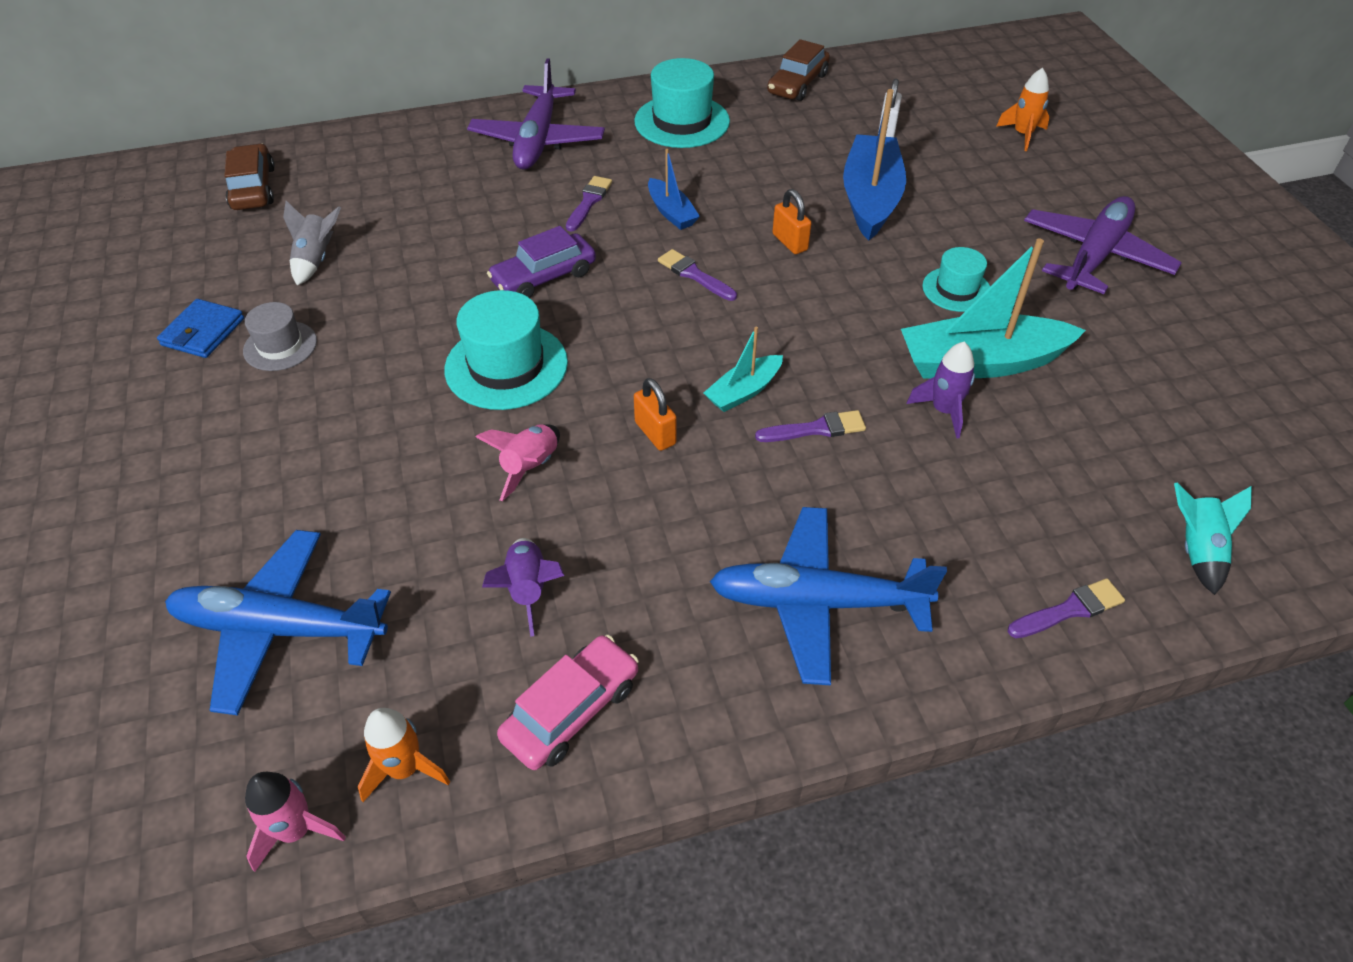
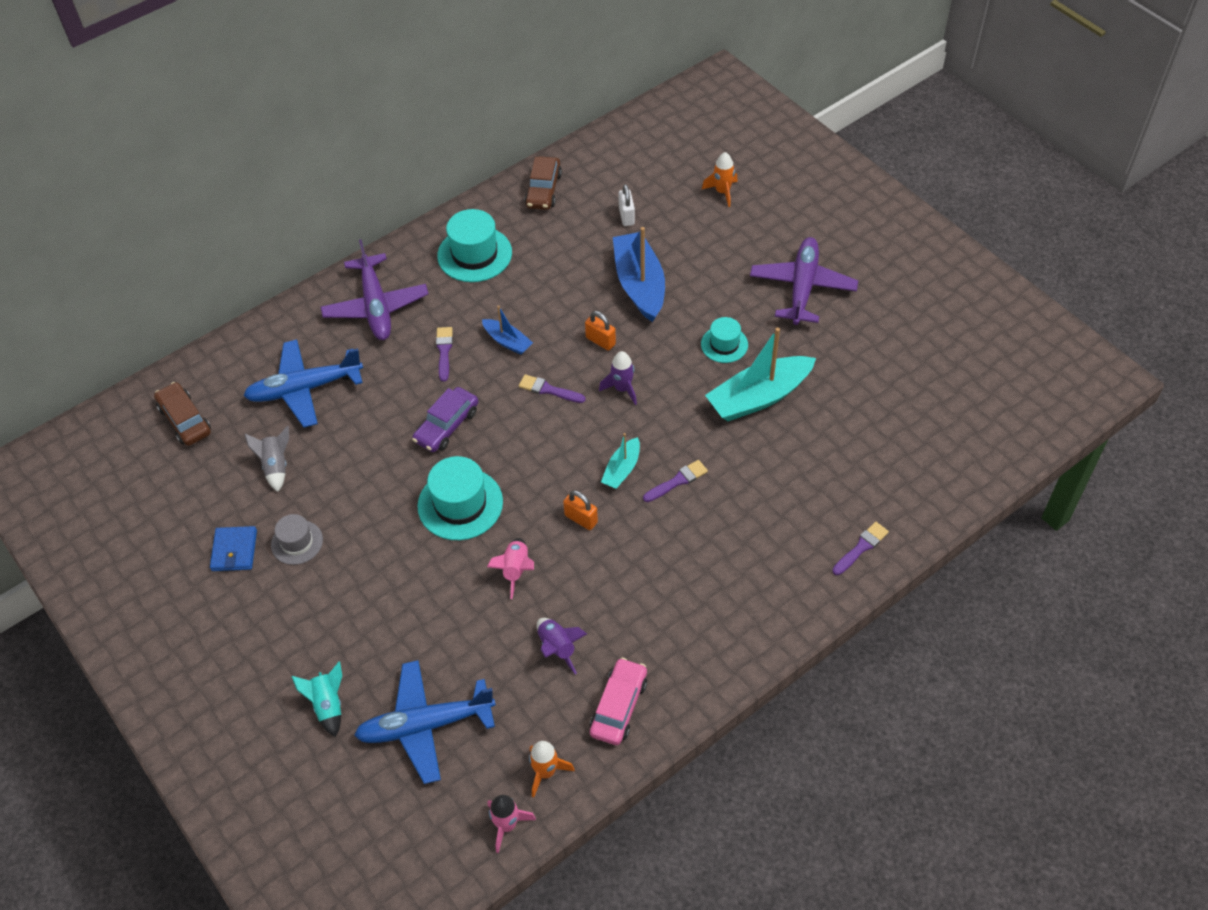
camera: 20 degrees left, 5 degrees up
blue plane [710,507,947,685] -> blue plane moved to [243,339,363,428]
purple rocket [907,342,975,439] -> purple rocket moved to [599,351,637,405]
turquoise rocket [1174,483,1252,595] -> turquoise rocket moved to [291,661,342,737]

